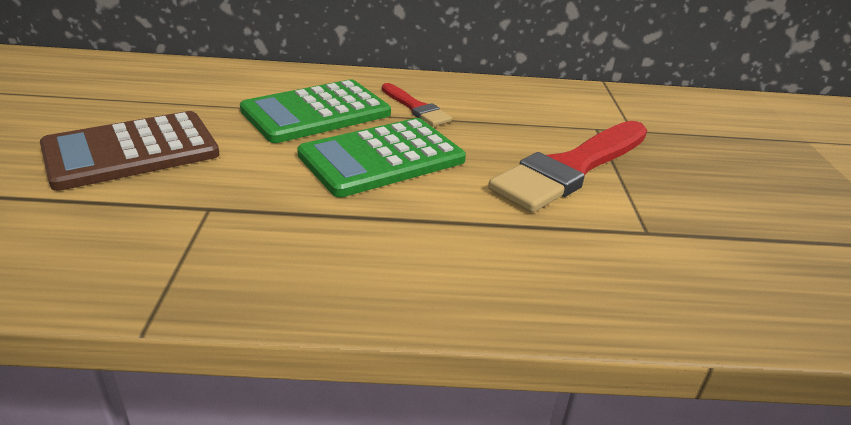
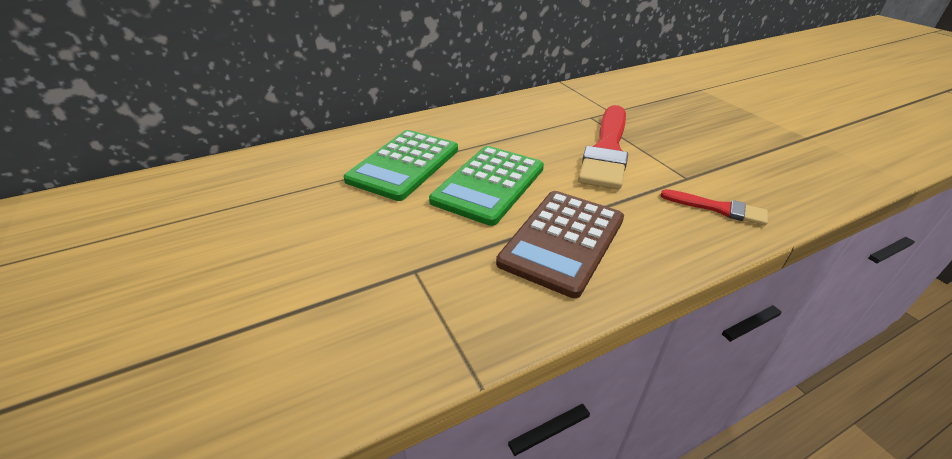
camera: 25 degrees left, 5 degrees up
brown calculator [40,111,220,191] -> brown calculator moved to [496,191,624,298]
red brush [382,83,452,126] -> red brush moved to [660,189,768,226]

